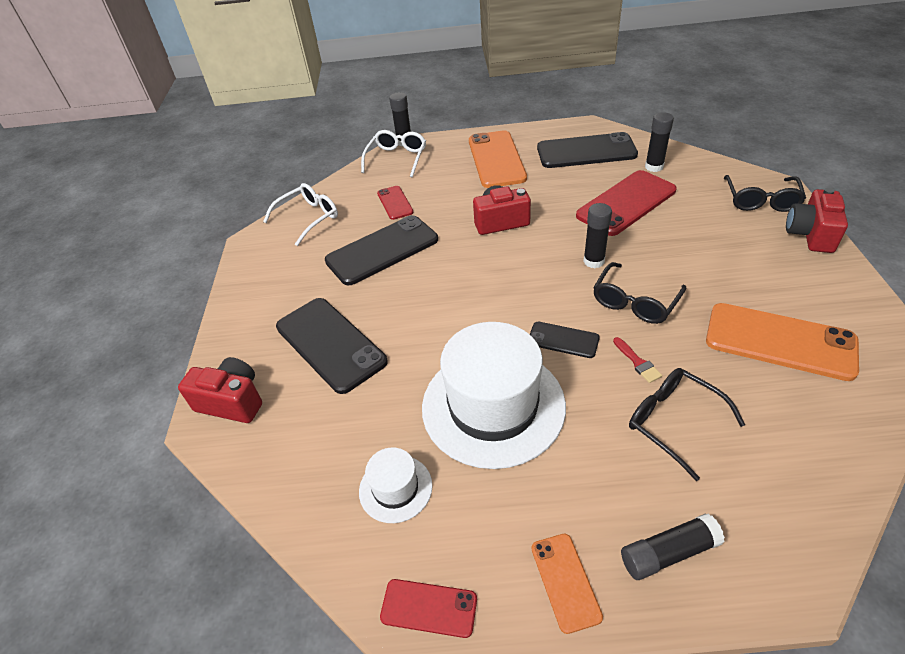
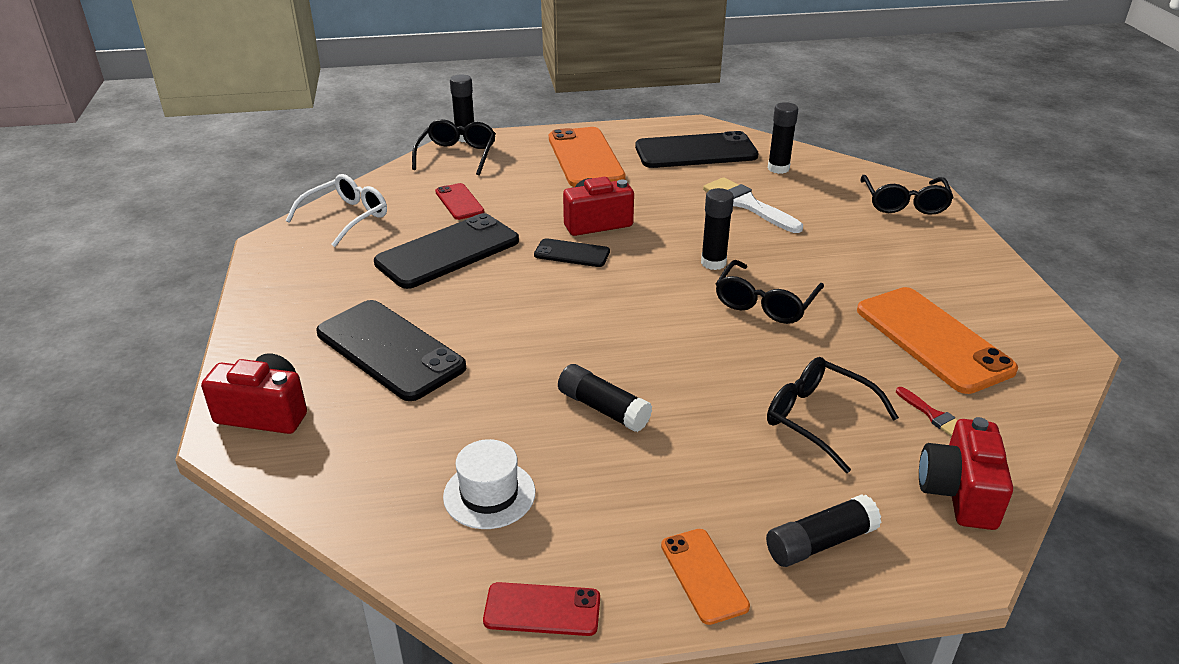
camera: 10 degrees left, 10 degrees down
white glasses [361,130,426,177] -> black glasses [412,119,496,175]
white hat [422,322,566,469] -> black glue stick [558,364,652,432]
black phone [530,322,600,358] -> black phone moved to [534,238,610,267]
red phone [576,170,677,236] -> white brush [703,177,803,233]
red brush [613,337,662,383] -> red brush moved to [896,387,958,437]
orange phone [706,303,859,381] -> orange phone turned 45 degrees clockwise [857,287,1018,394]
red camera [786,188,848,253] -> red camera moved to [919,417,1013,530]

